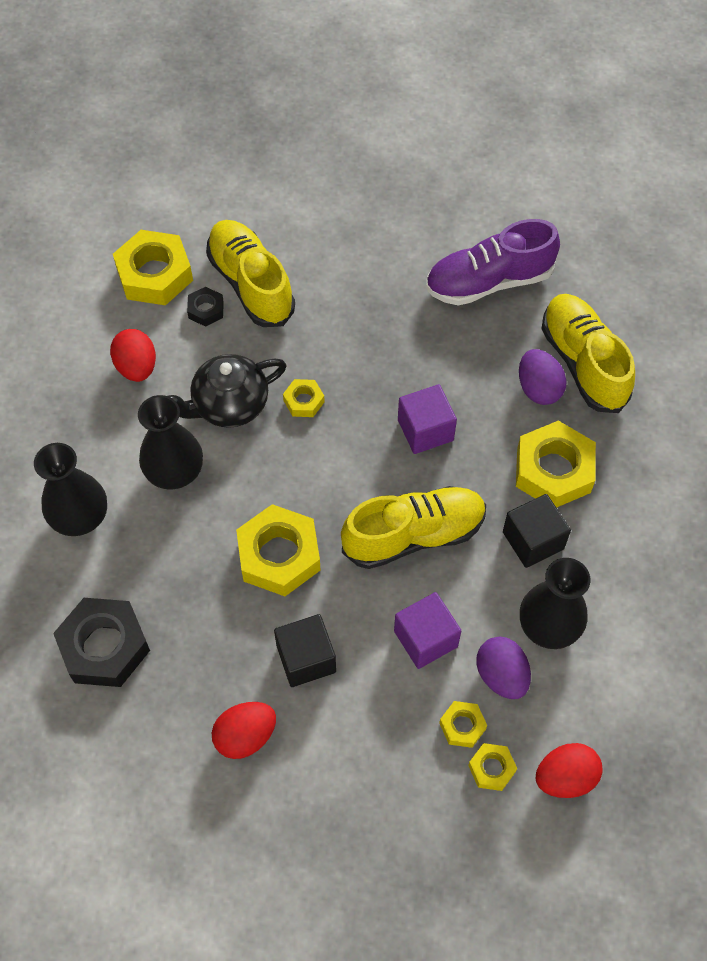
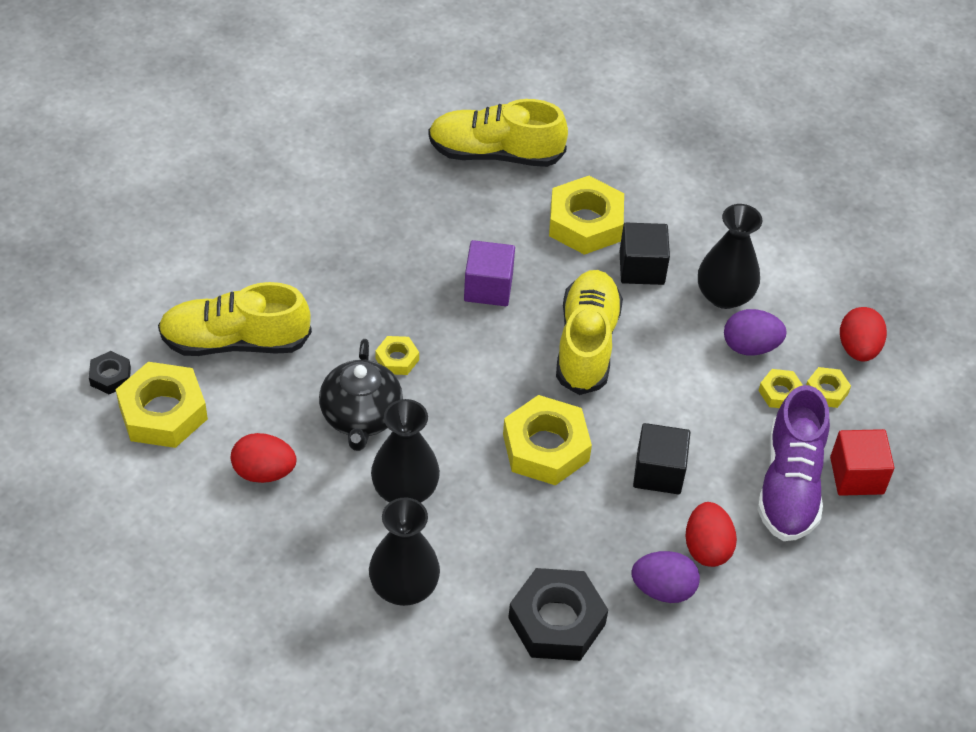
camera: 65 degrees left, 10 degrees down
black nut [187,287,224,327] -> black nut moved to [89,351,131,394]
purple cube [394,592,461,669] -> none
purple shoe [426,219,560,306] -> purple shoe moved to [757,385,830,541]
purple egg [519,349,567,405] -> purple egg moved to [632,551,700,603]
none -> red cube [830,429,894,496]

